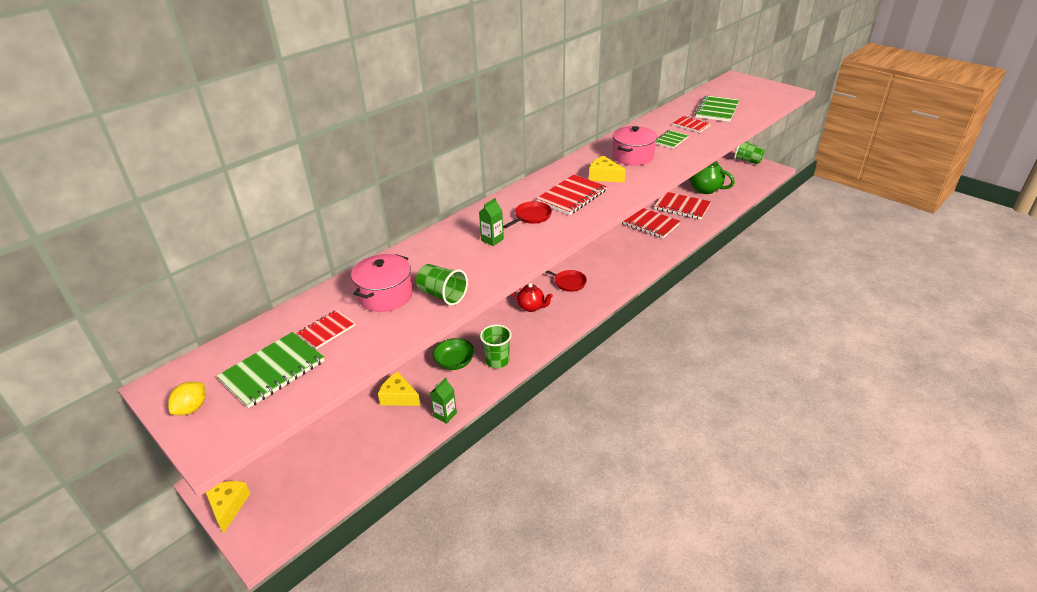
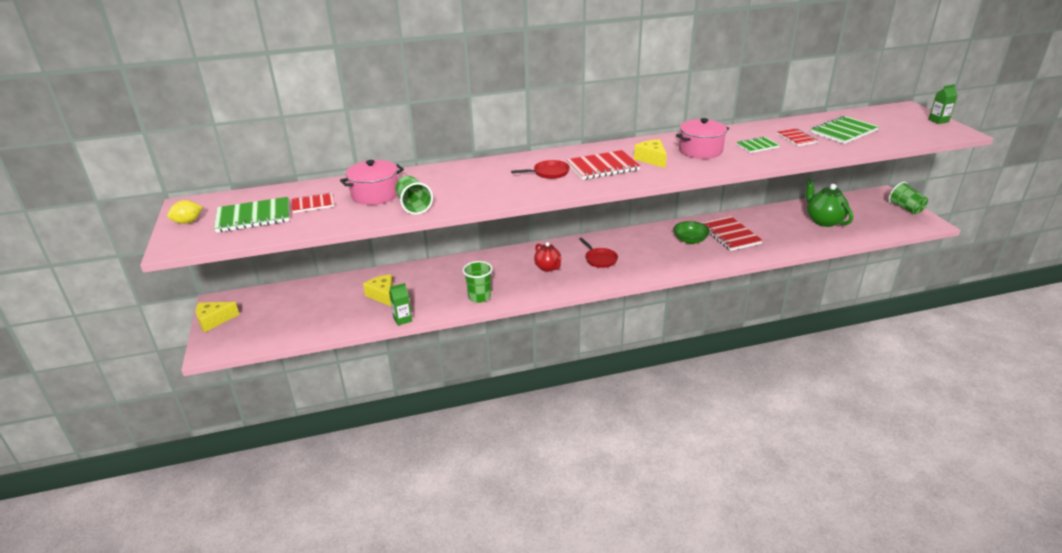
camera: 30 degrees right, 5 degrees down
yellow cheese [206,481,251,534] -> yellow cheese turned 135 degrees counterclockwise [196,302,240,332]
green bowl [432,338,475,370] -> green bowl moved to [673,221,710,244]
green carton [479,198,504,246] -> green carton moved to [928,84,958,124]
red notebook [654,192,711,219] -> none

